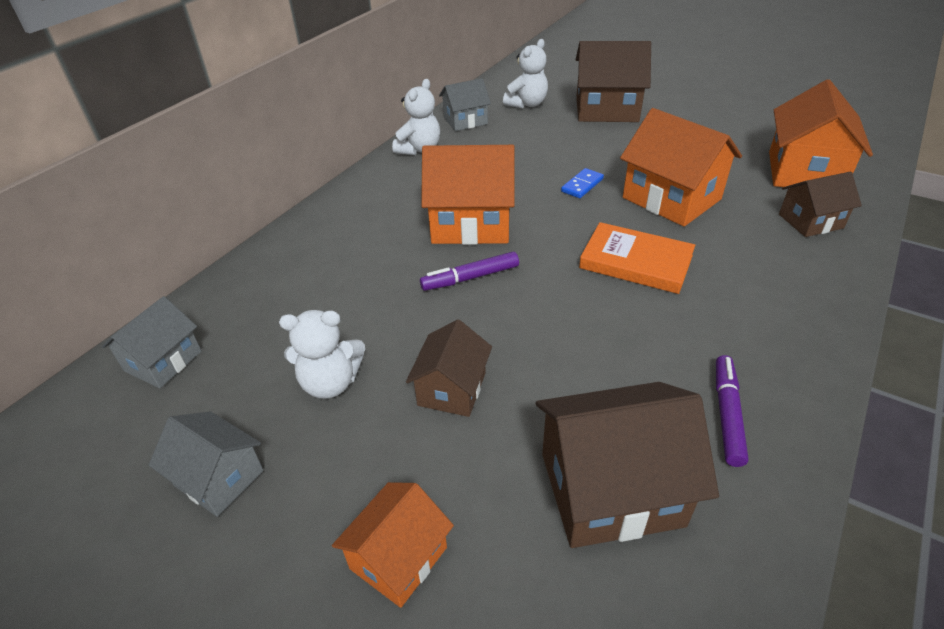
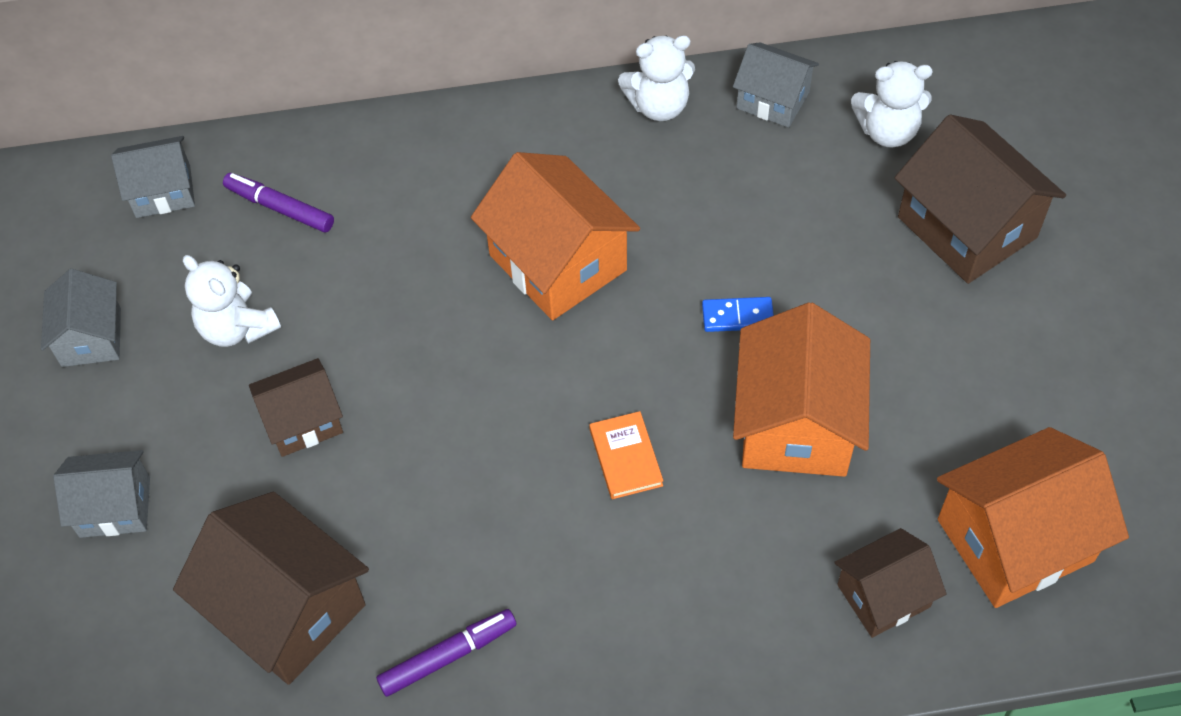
camera: 50 degrees right, 15 degrees up
orange house [332,482,454,608] -> grey house [53,450,150,538]
purple marker [420,252,519,291] -> purple marker moved to [223,173,334,233]
orange book [579,222,695,294] -> orange book [589,411,664,499], size x0.61
brown house [779,172,862,237] -> brown house turned 60 degrees counterclockwise [834,528,947,638]

